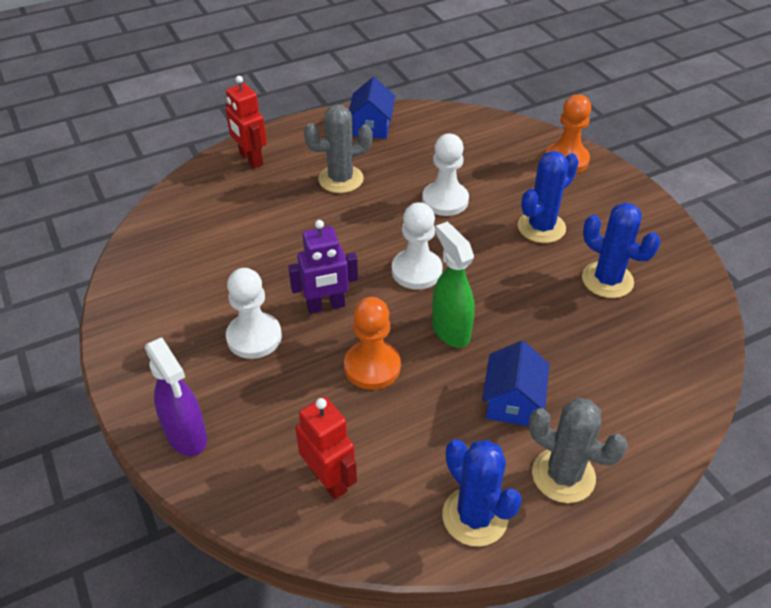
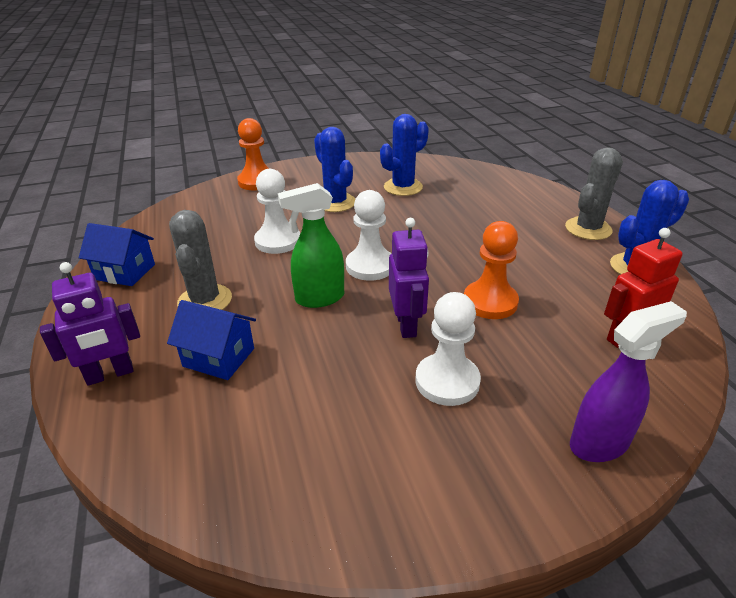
camera: 80 degrees left, 10 degrees down
red robot [226,76,267,168] -> purple robot [40,262,140,386]
green spray bottle [432,222,475,348] -> green spray bottle moved to [278,183,344,308]
blue house [482,341,550,426] -> blue house moved to [167,300,256,380]

